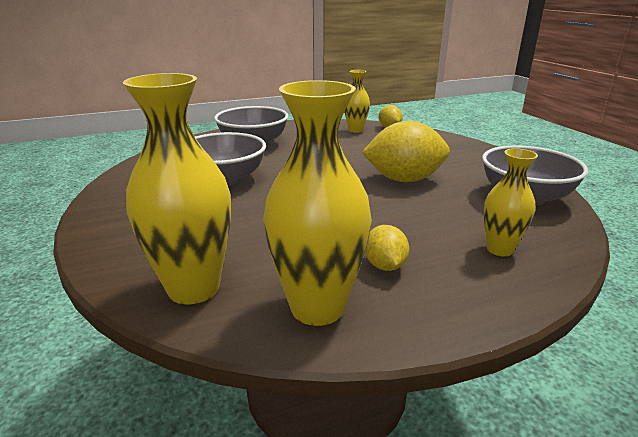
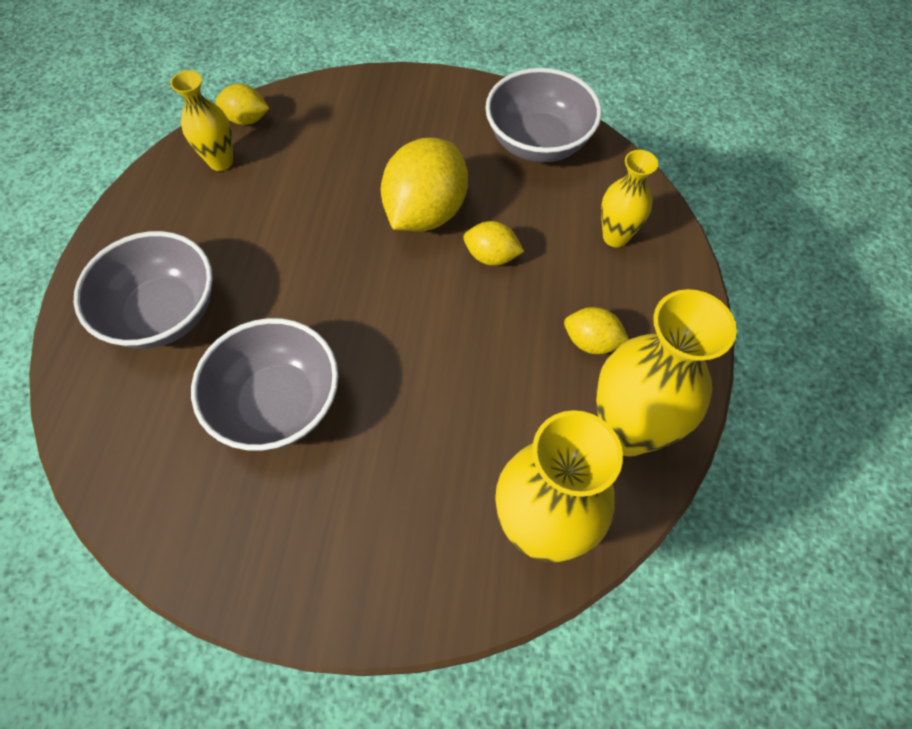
camera: 60 degrees left, 35 degrees up
none -> yellow lemon [463,221,524,266]

